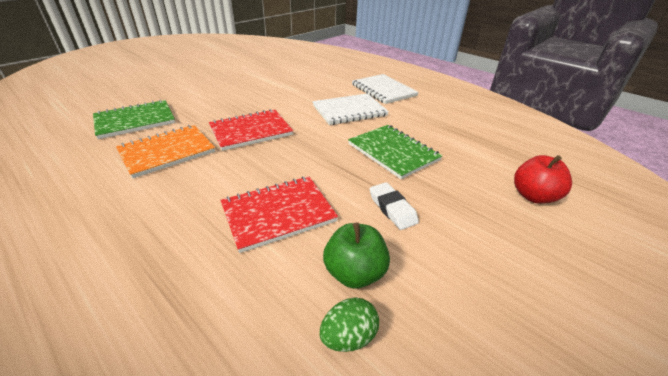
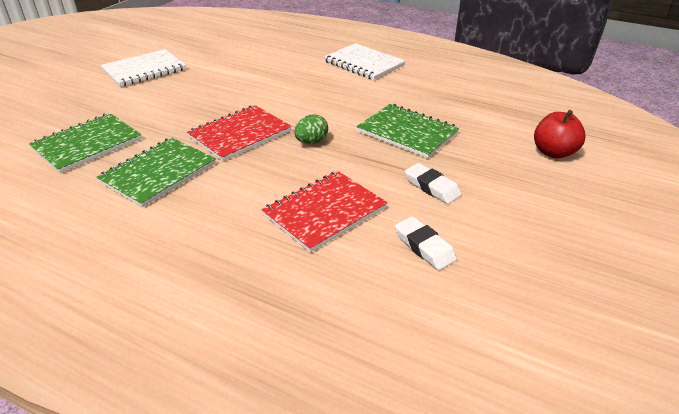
camera: 15 degrees left, 0 degrees up
orange notebook [116,125,215,178] -> green notebook [96,137,216,207]
white notebook [312,93,389,125] -> white notebook moved to [101,49,186,87]
green egg [320,297,379,352] -> green egg moved to [294,114,328,144]
green apple [323,223,390,289] -> white eraser [395,216,457,270]

